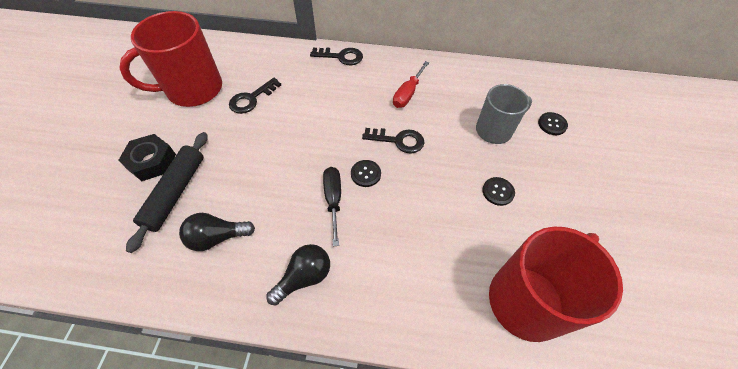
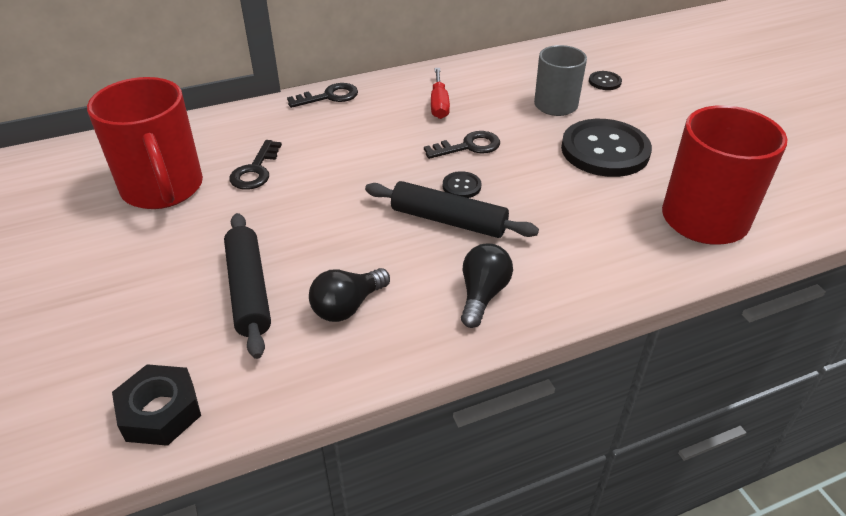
camera: 30 degrees left, 15 degrees down
black nut [118,134,176,181] -> black nut moved to [112,364,201,446]
red mug [119,11,222,107] -> red mug turned 60 degrees counterclockwise [87,77,203,209]
black screwdriver [323,167,341,246] -> black rolling pin [365,181,539,238]
black button [482,177,515,206] -> black button [561,119,652,177], size x2.38

